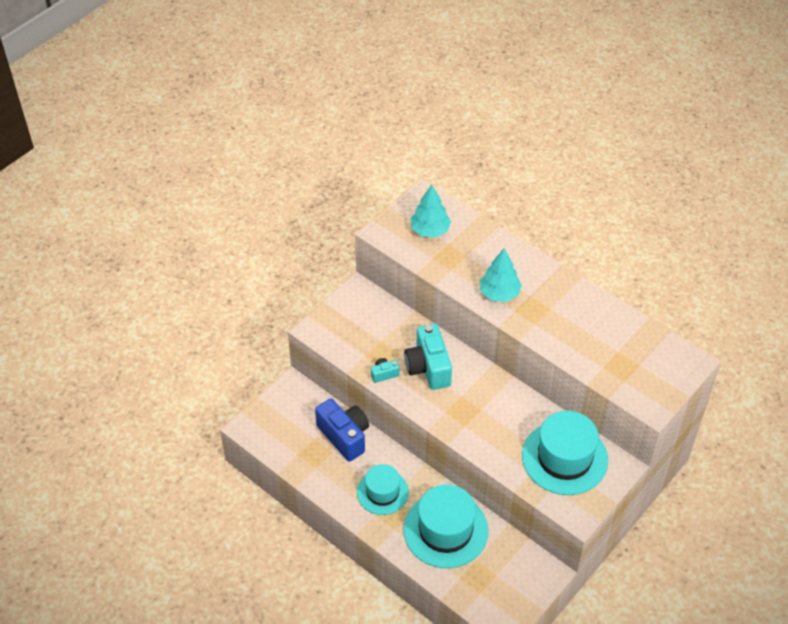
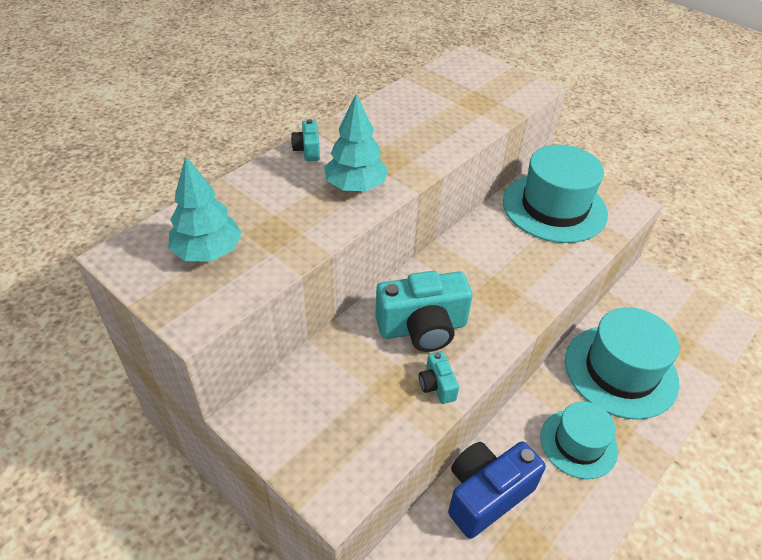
camera: 90 degrees left, 5 degrees down
none -> turquoise camera [291,119,320,161]

